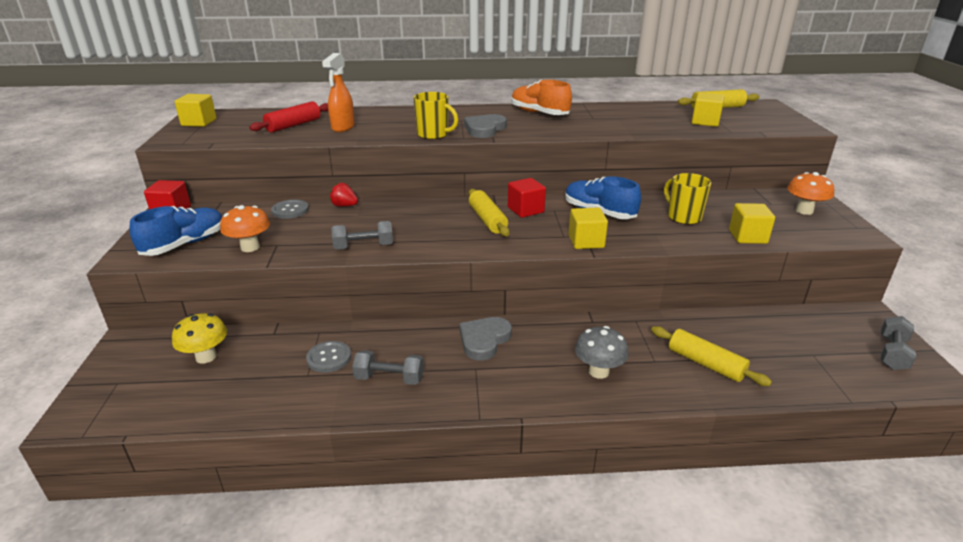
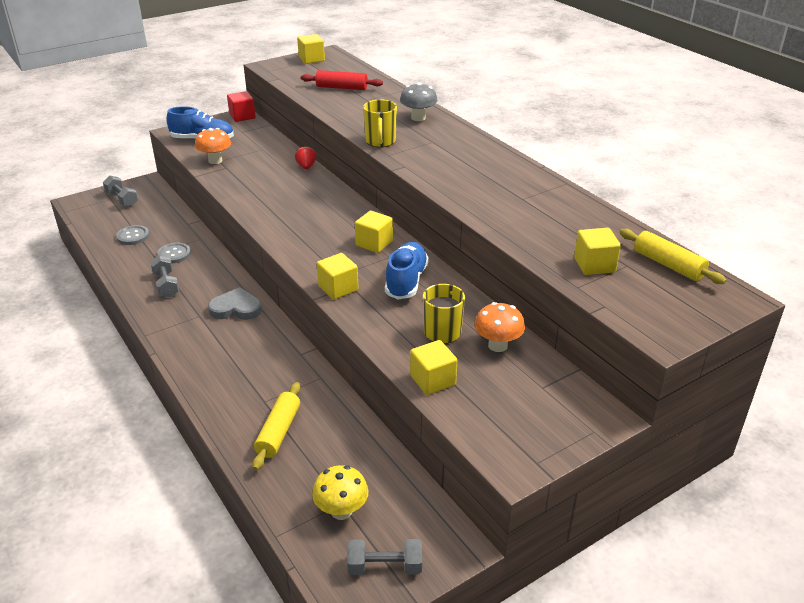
camera: 60 degrees right, 5 degrees up
yellow mushroom [172,313,227,364] -> yellow mushroom moved to [312,465,368,520]
grey button [271,199,309,219] -> grey button moved to [116,225,149,245]
orange spray bottle [322,53,355,132] -> none
grey dumbbell [331,221,393,250] -> grey dumbbell moved to [103,176,138,207]
grey heart [464,114,507,138] -> none
yellow rolling pin [469,189,509,236] -> none
red cube [508,178,546,218] -> yellow cube [355,211,393,253]
orange shoe [511,80,572,115] -> none
grey mushroom [575,326,629,379] -> grey mushroom moved to [400,83,437,121]
orange mushroom [787,172,834,215] -> orange mushroom moved to [475,302,525,352]

